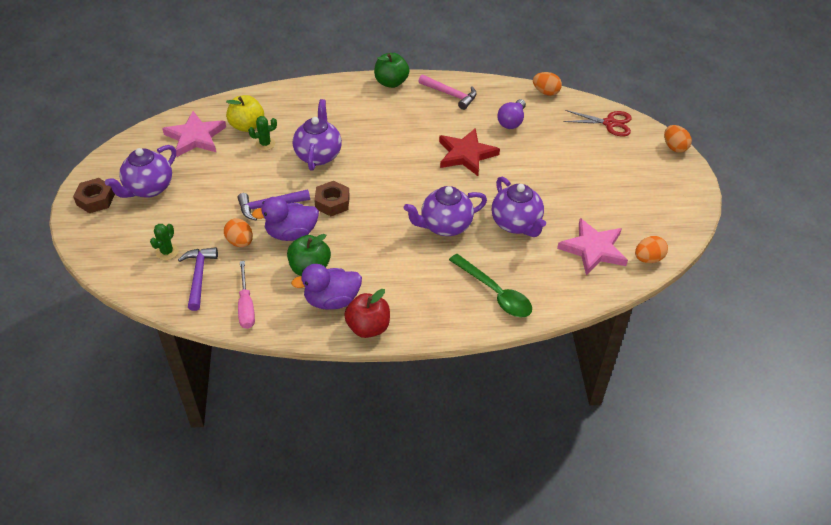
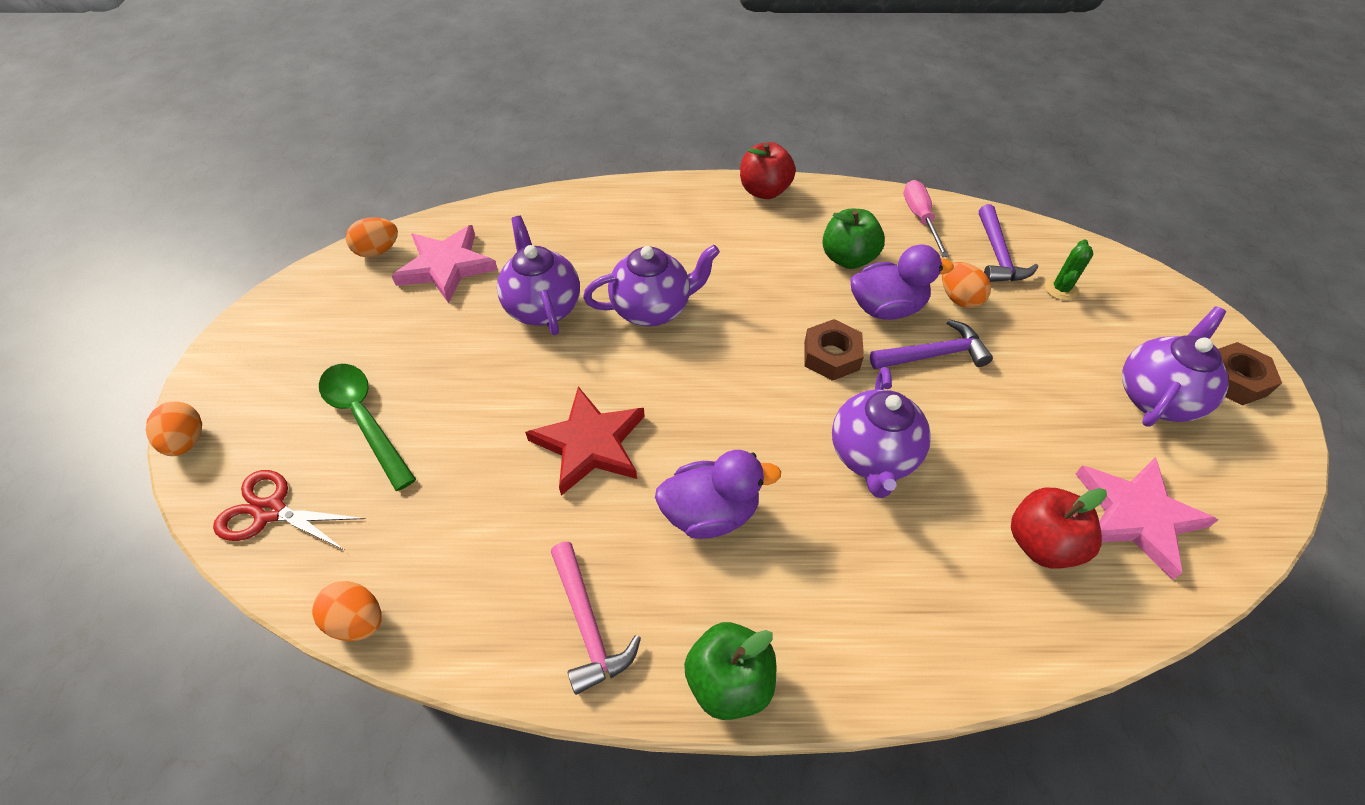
camera: 175 degrees left, 5 degrees up
yellow apple [226,95,264,132] -> red apple [1011,487,1107,568]
green cactus [248,116,277,151] -> none
purple duck [291,264,362,310] -> purple duck moved to [655,450,781,539]
pink hammer [418,75,477,110] -> pink hammer turned 150 degrees counterclockwise [551,542,641,695]
green spoon [449,254,532,317] -> green spoon moved to [319,364,416,491]
purple light bulb [497,99,526,129] -> none

